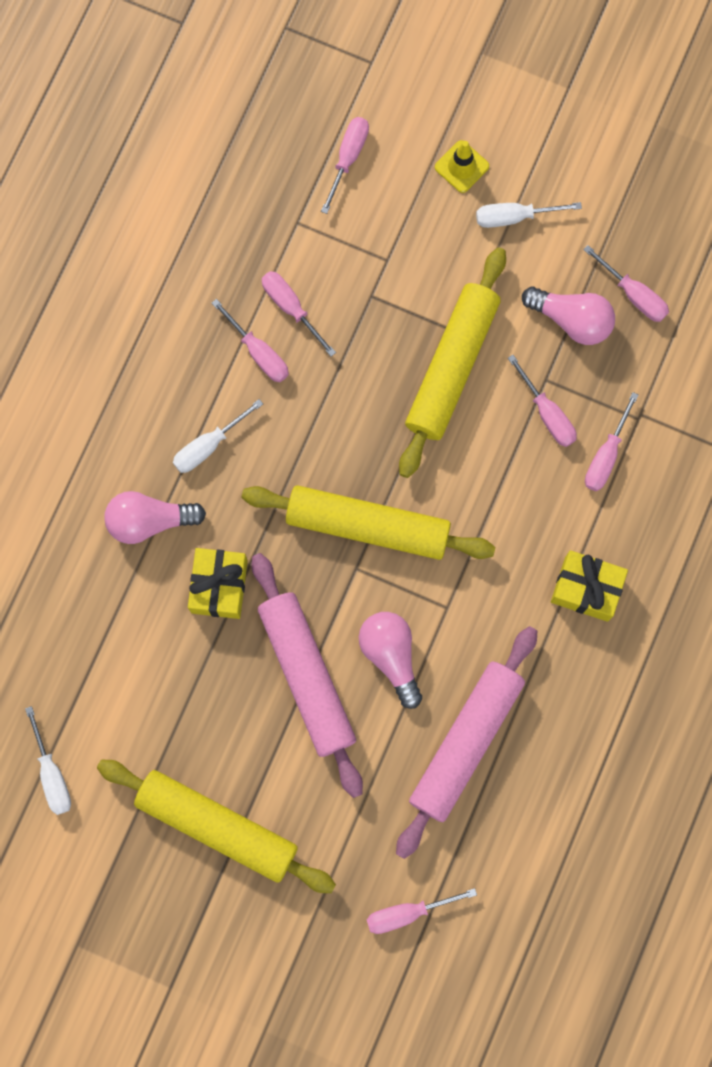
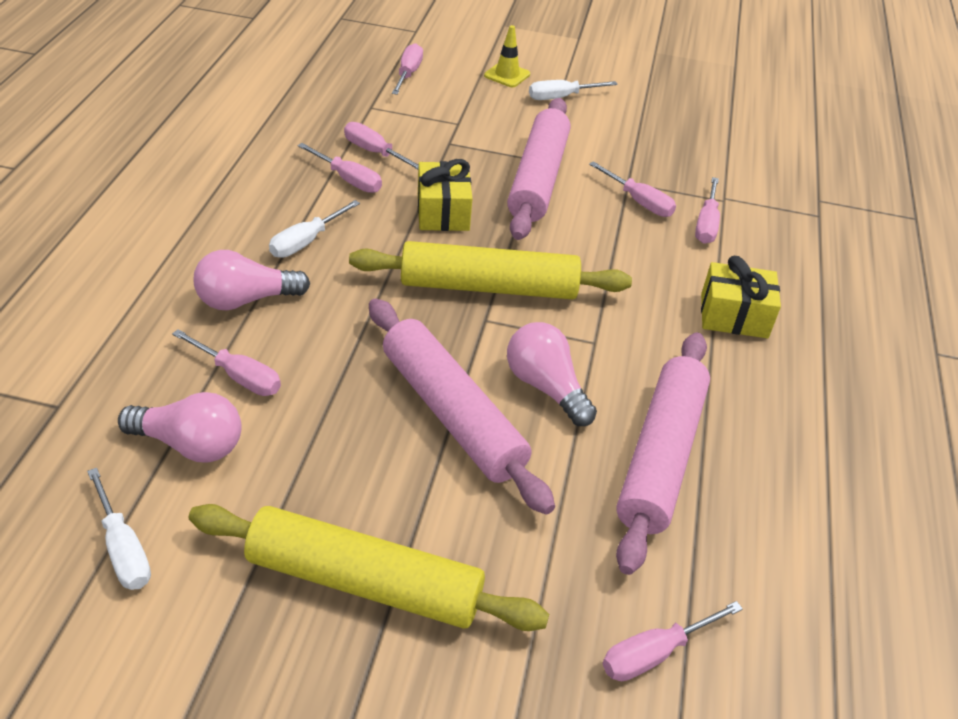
camera: 15 degrees left, 35 degrees down
yellow gift [188,548,248,619] -> yellow gift moved to [418,159,473,231]
yellow rolling pin [399,247,506,478] -> pink rolling pin [507,98,570,240]
pink light bulb [522,287,615,345] -> pink light bulb moved to [118,392,242,463]
pink screwdriver [583,245,669,322] -> pink screwdriver moved to [172,329,281,396]

